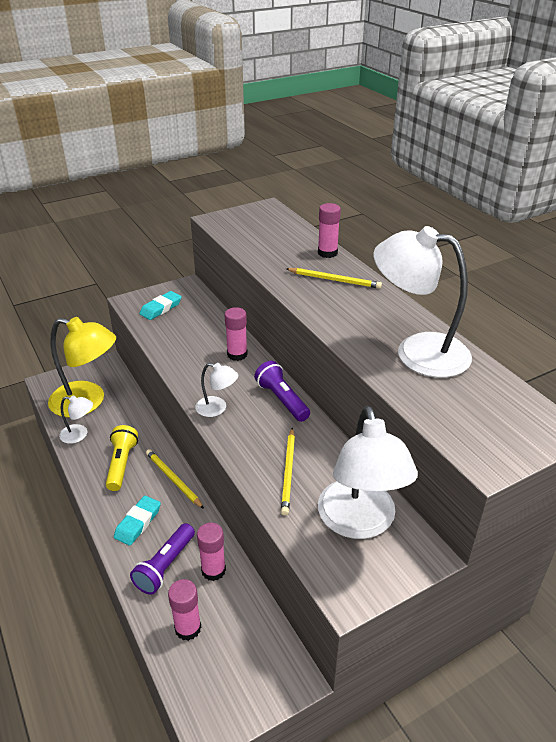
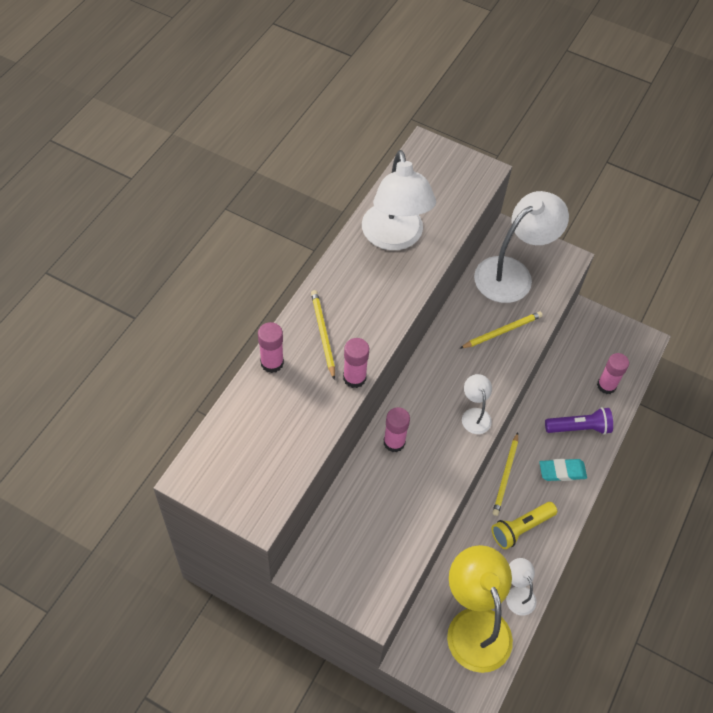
camera: 125 degrees left, 20 degrees up
turquoise eraser [139,291,182,320] -> none
pink glue stick [197,523,226,581] -> pink glue stick moved to [343,338,369,388]
purple flashlight [254,361,310,422] -> none

